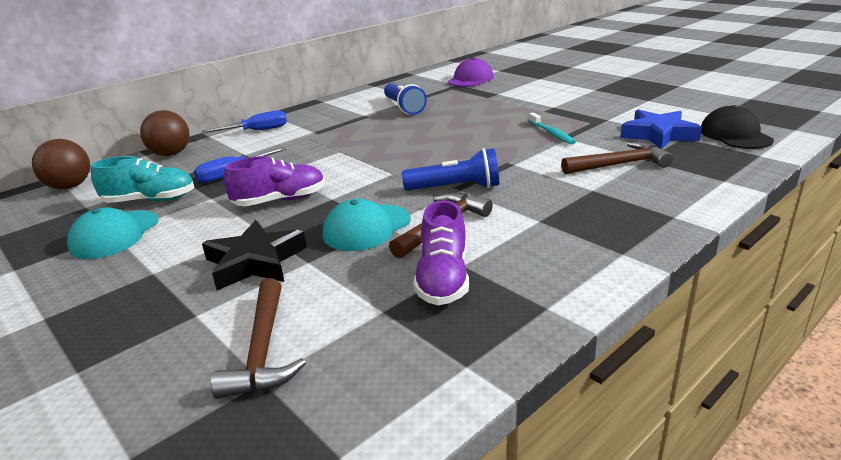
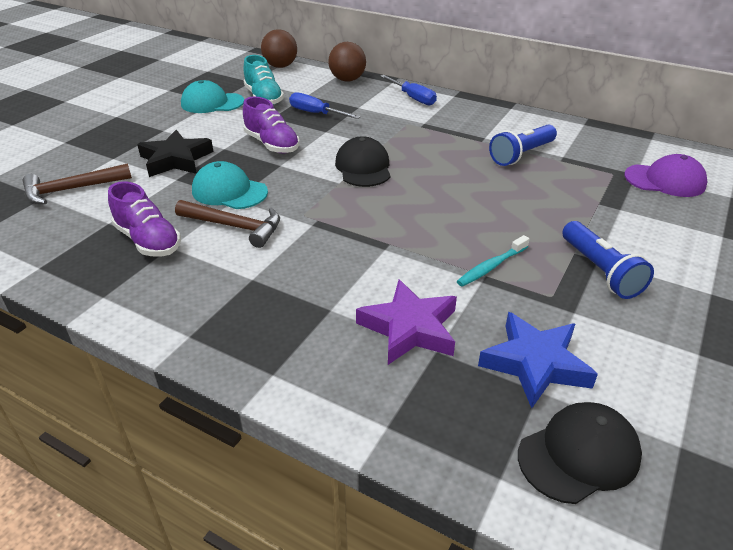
camera: 70 degrees right, 10 degrees up
blue flashlight [402,148,499,191] -> blue flashlight moved to [562,221,654,299]
purple shoe [413,200,469,305] -> purple shoe turned 120 degrees counterclockwise [108,181,181,257]
brown hammer [561,142,673,174] -> purple star [356,280,457,365]
none -> black cap [335,136,391,187]

